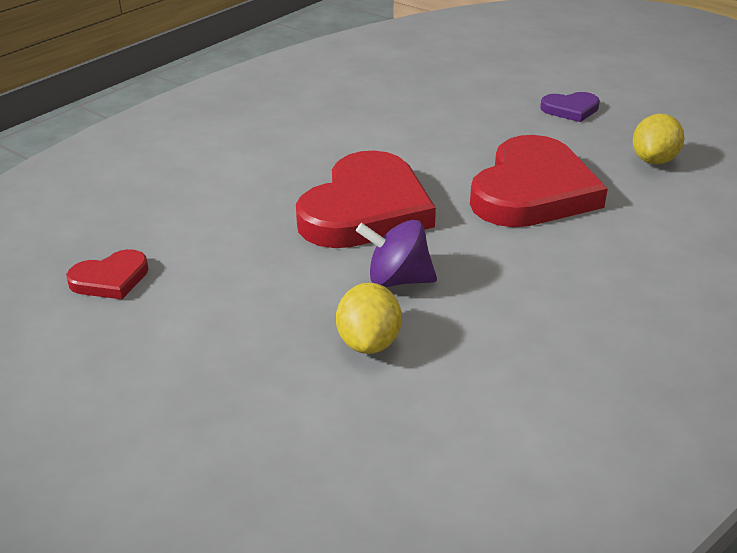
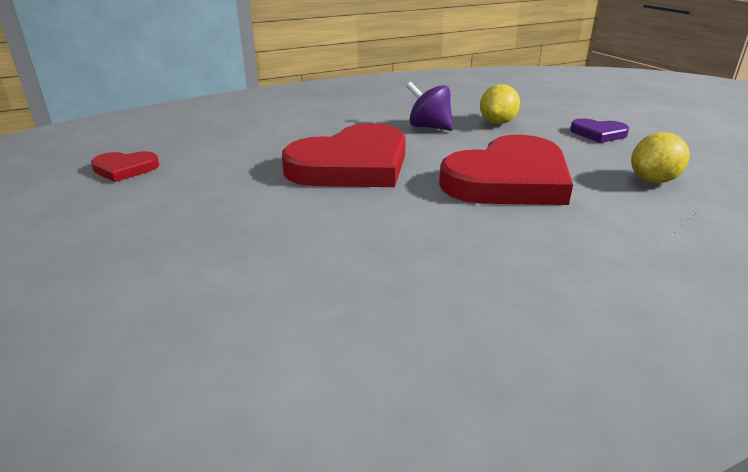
camera: 25 degrees right, 5 degrees down
yellow lemon [336,283,402,354] -> yellow lemon moved to [480,84,520,124]
purple spinning top [356,220,437,287] -> purple spinning top moved to [406,82,453,131]

